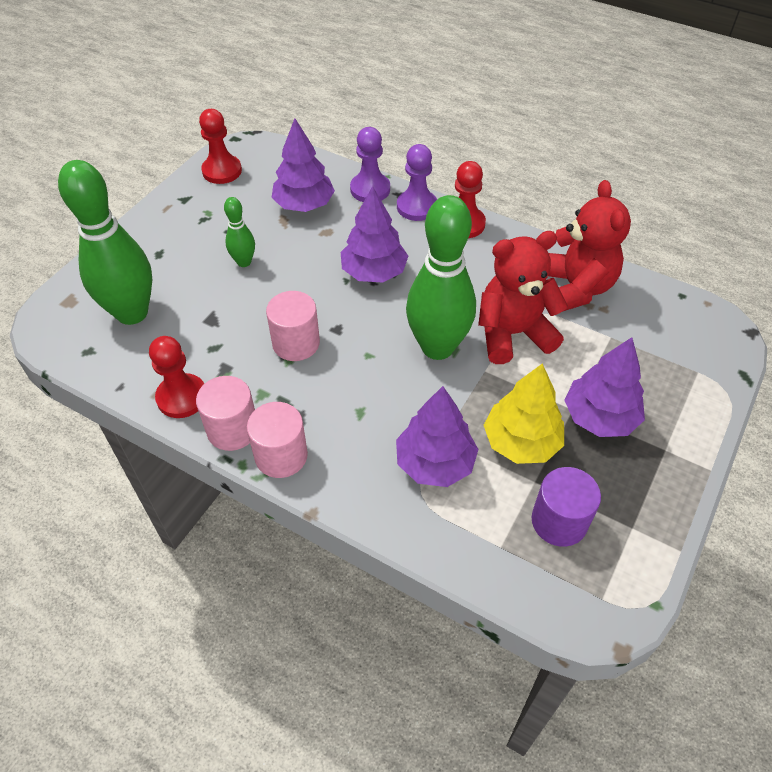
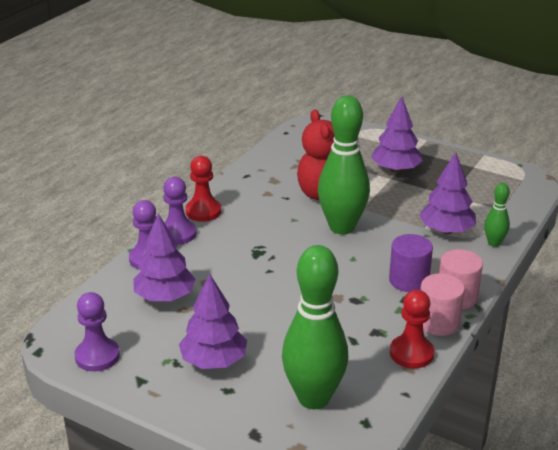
camera: 90 degrees left, 20 degrees down
red pawn [199,109,242,184] -> purple pawn [74,292,120,372]
green bowling pin [224,197,255,267] -> green bowling pin moved to [484,183,510,247]
pink cylinder [266,291,320,361] -> none
purple tree [341,186,408,283] -> purple tree moved to [179,274,247,369]
yellow tree [484,363,564,464] -> none
purple cylinder [532,467,601,547] -> purple cylinder moved to [389,234,433,292]
red teddy bear [548,180,631,311] -> none

